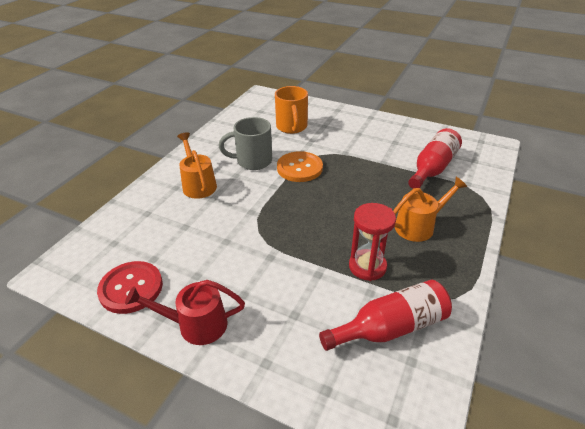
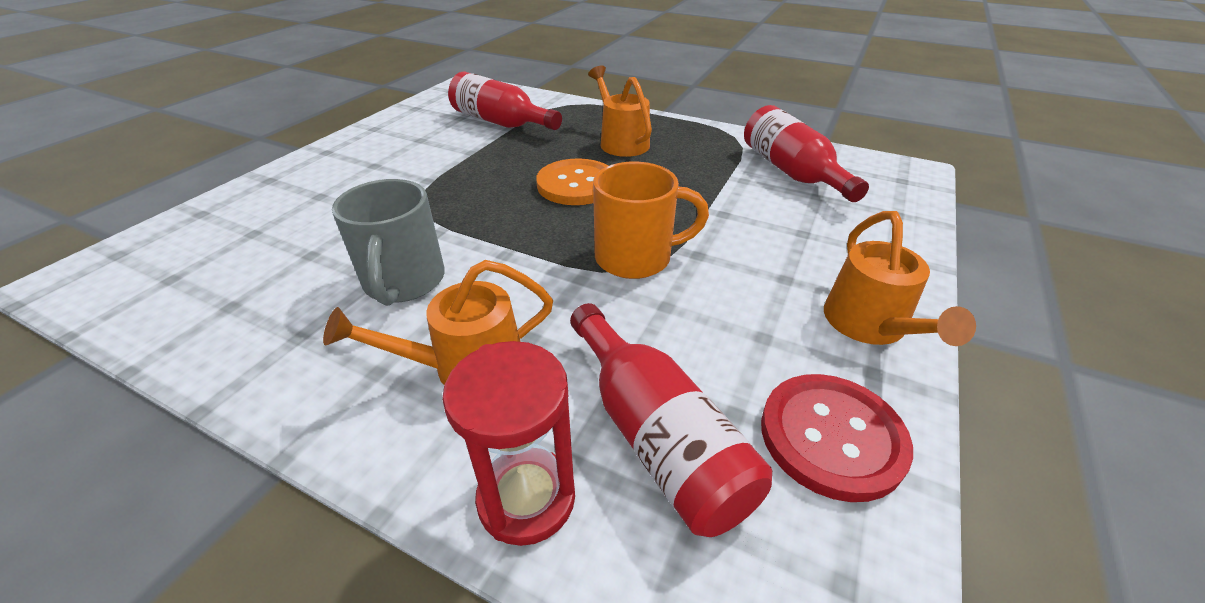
camera: 90 degrees left, 0 degrees up
red watering can [125,280,245,345] -> orange watering can [824,211,976,346]
orange mug [275,86,308,134] -> orange mug moved to [593,162,709,279]
orange button [277,151,323,182] -> orange button moved to [536,158,608,205]
red hourglass [349,203,396,281] -> red hourglass moved to [442,341,575,546]
none -> red bottle [570,303,772,537]

